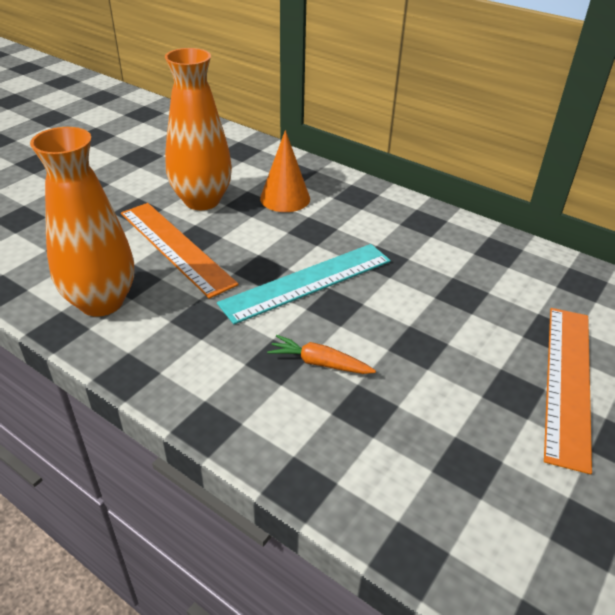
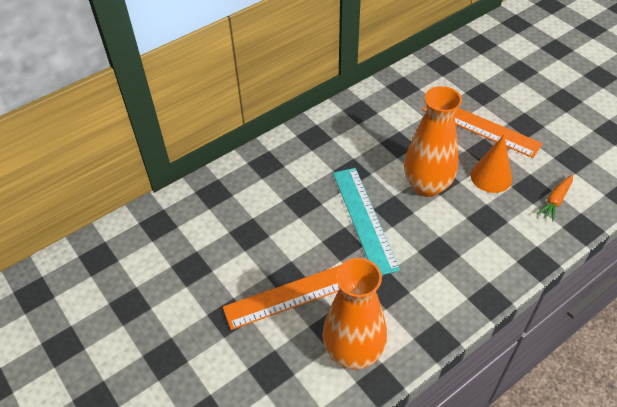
camera: 70 degrees left, 10 degrees up
orange vase [165,48,232,210] -> orange vase moved to [404,86,462,197]
orange cone [260,130,310,212] -> orange cone moved to [471,135,512,193]
orange carrot [267,335,376,374] -> orange carrot moved to [537,174,573,222]

